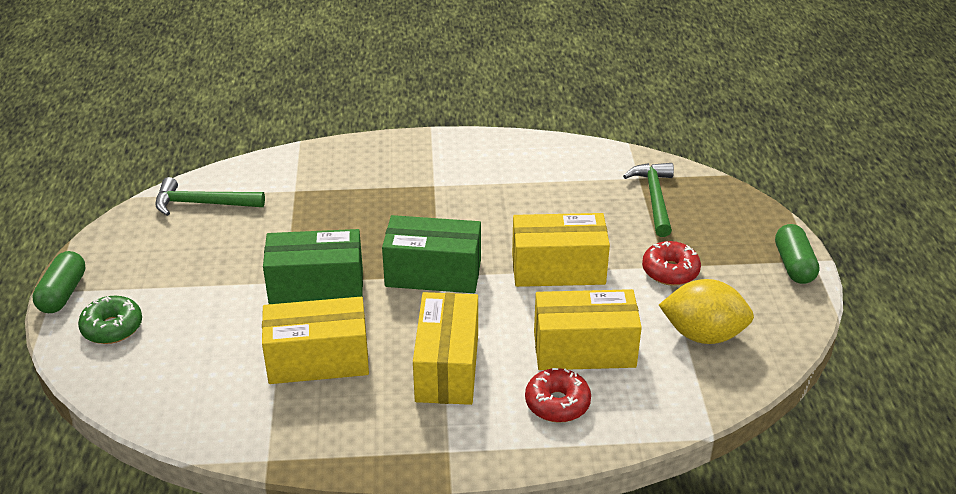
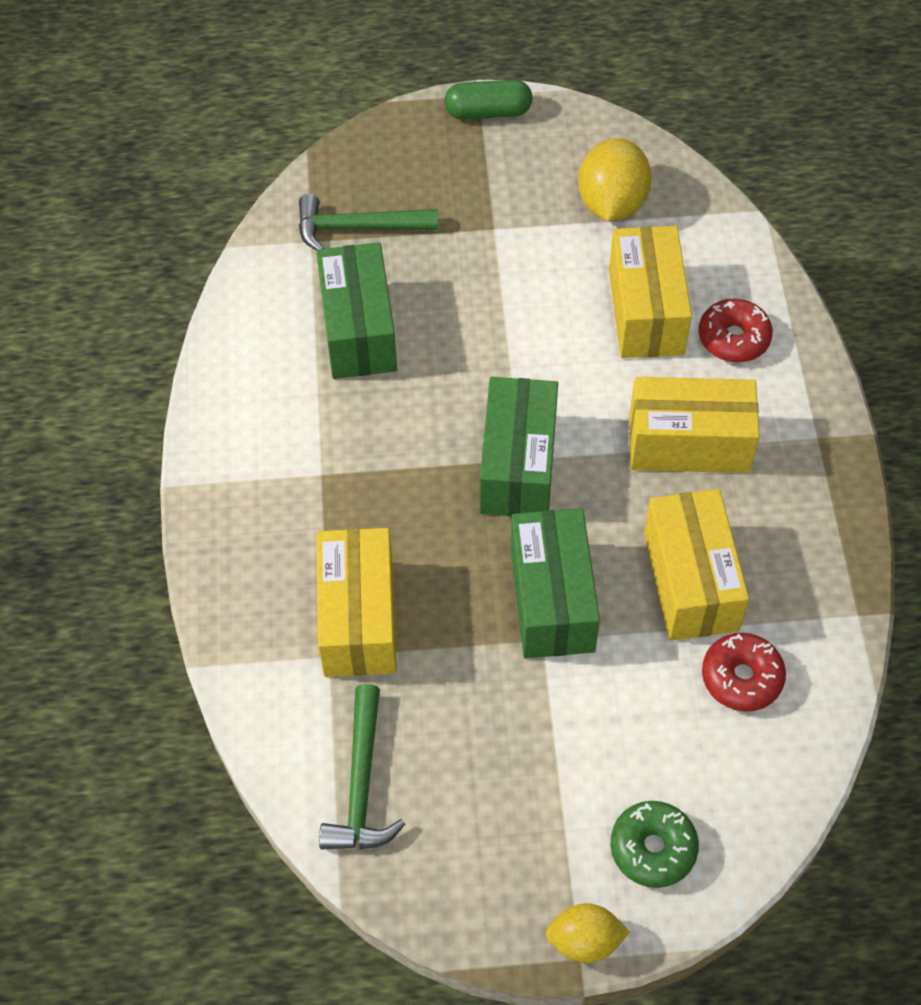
camera: 90 degrees left, 20 degrees up
green capsule [32,251,86,313] -> yellow lemon [546,903,630,963]
yellow box [512,213,610,287] -> yellow box moved to [317,528,397,677]
red donut [642,241,701,286] -> red donut moved to [702,633,786,712]
none -> green box [316,242,397,379]

